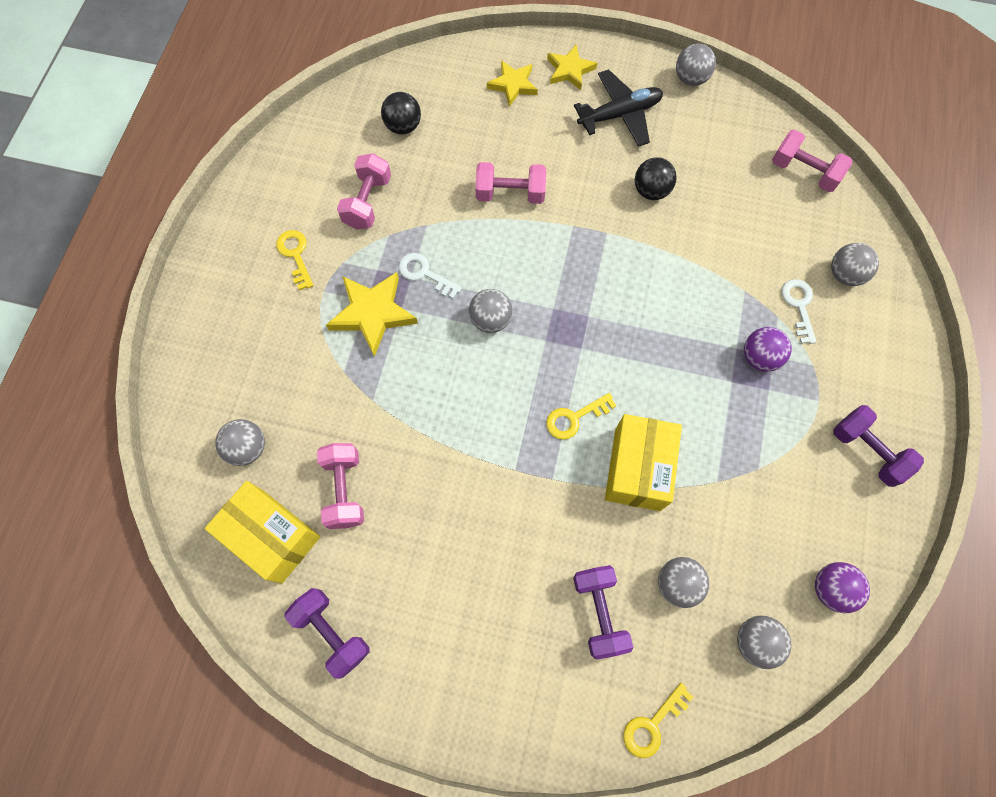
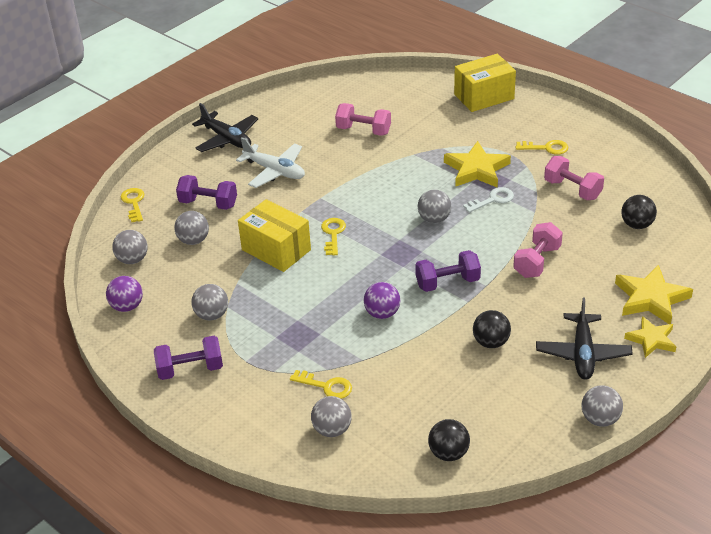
camera: 120 degrees right, 30 degrees down
yellow box [205,481,320,584] -> yellow box moved to [454,54,516,112]
grey ball [215,419,265,466] -> grey ball moved to [192,284,228,320]
purple dumbbell [284,588,370,679] -> purple dumbbell moved to [415,250,481,292]
yellow star [487,60,538,107] -> yellow star [615,265,693,324], size x1.55
purple ball [744,327,792,372] -> purple ball moved to [364,282,400,319]
pink dumbbell [772,129,852,192] -> black ball [428,419,470,461]
white key [781,279,817,344] -> yellow key [290,370,352,399]
none -> black plane [192,103,258,152]
none -> white plane [236,137,305,188]

